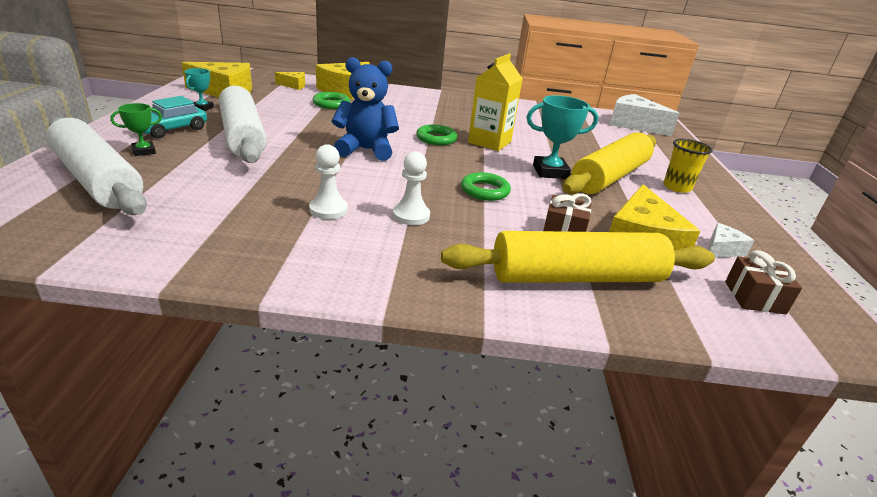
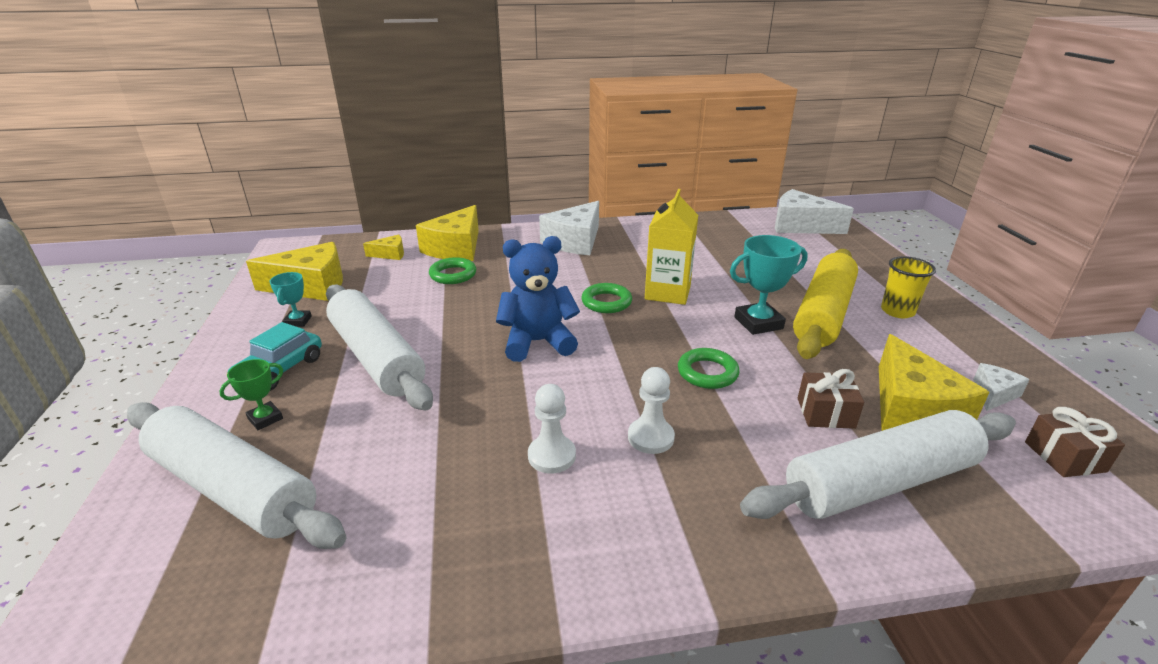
camera: 10 degrees left, 0 degrees up
yellow rolling pin [441,231,715,283] -> white rolling pin [740,410,1016,519]
none -> white cheese [539,201,599,255]

